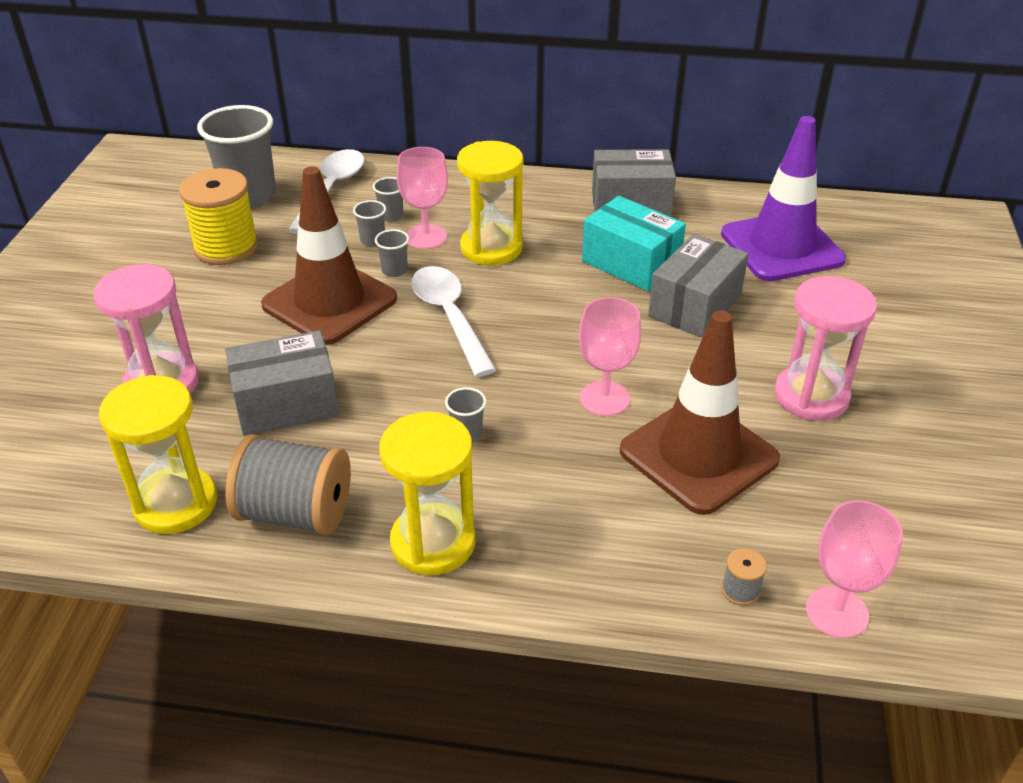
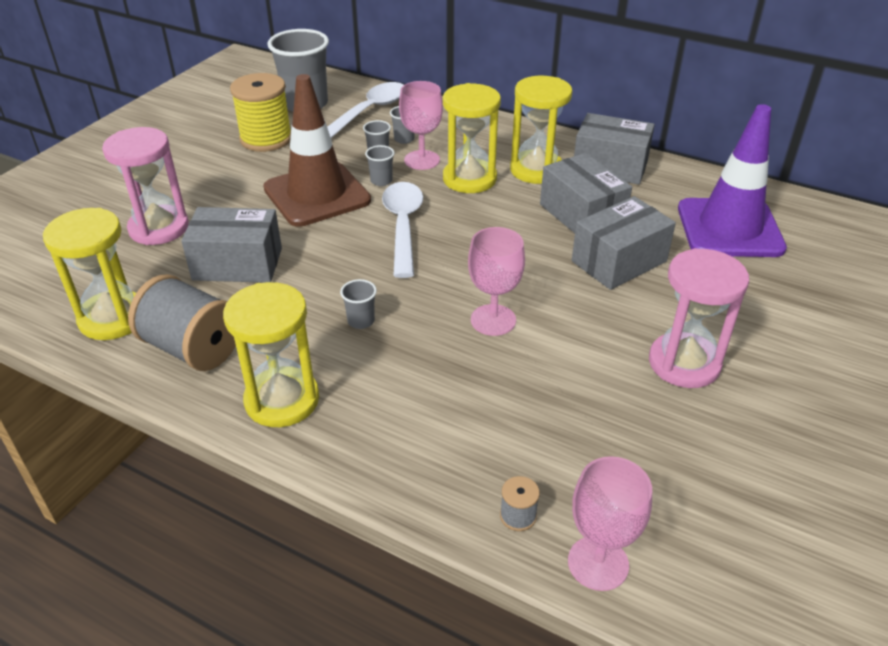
camera: 20 degrees right, 0 degrees up
turquoise box [582,196,686,291] -> grey box [540,153,632,233]
brown traffic cone [620,310,780,515] -> none
none -> yellow hourglass [510,76,572,184]

